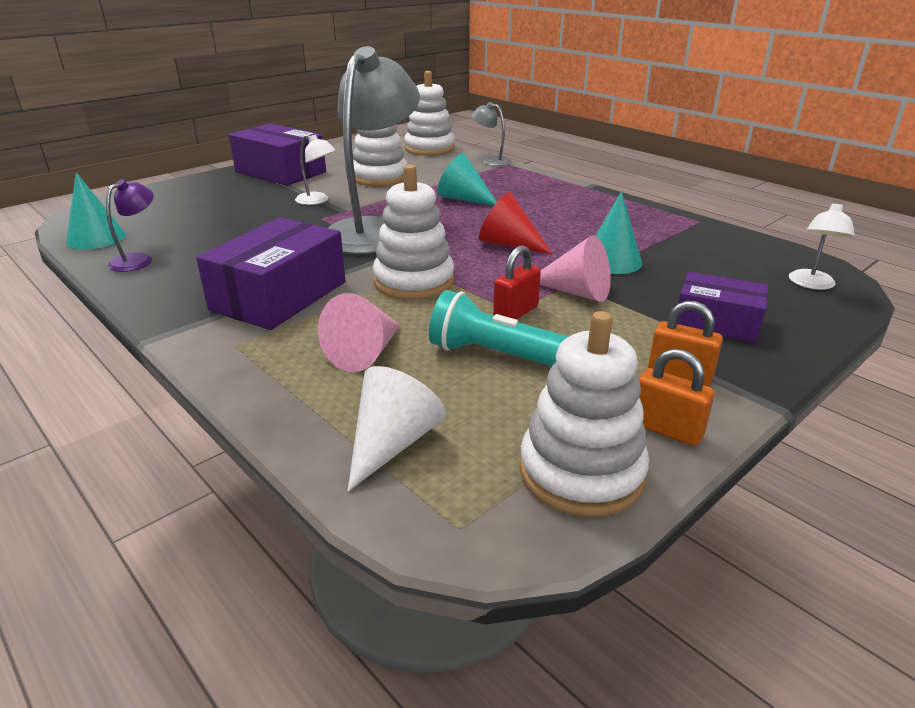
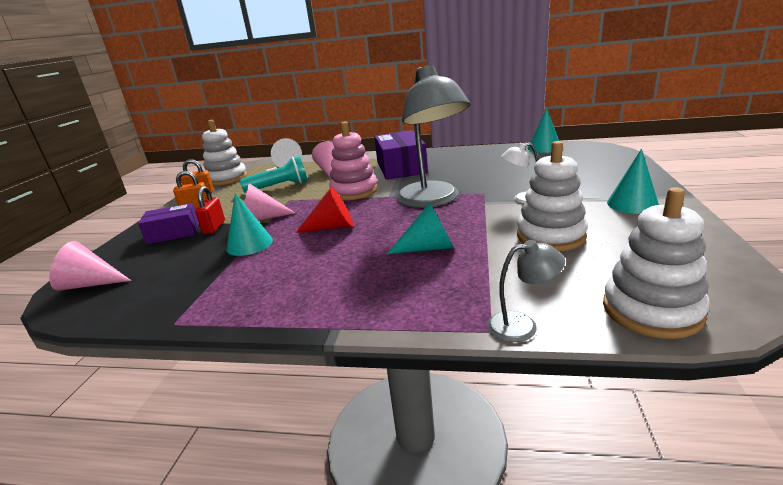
camera: 145 degrees right, 5 degrees down
purple lamp [106,179,154,272] -> none
purple box [229,124,326,186] -> turquoise cone [607,149,659,214]
white stacking toy [373,164,454,300] -> pink stacking toy [329,121,378,200]
red padlock [493,245,541,319] -> red padlock moved to [195,186,225,234]
white lamp [789,201,855,290] -> pink cone [49,241,132,291]

